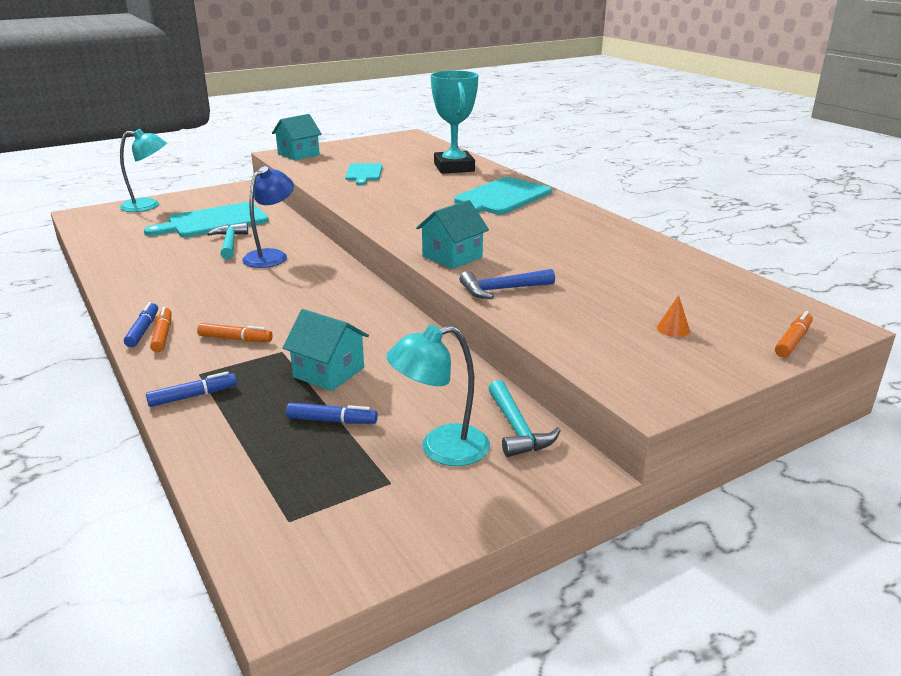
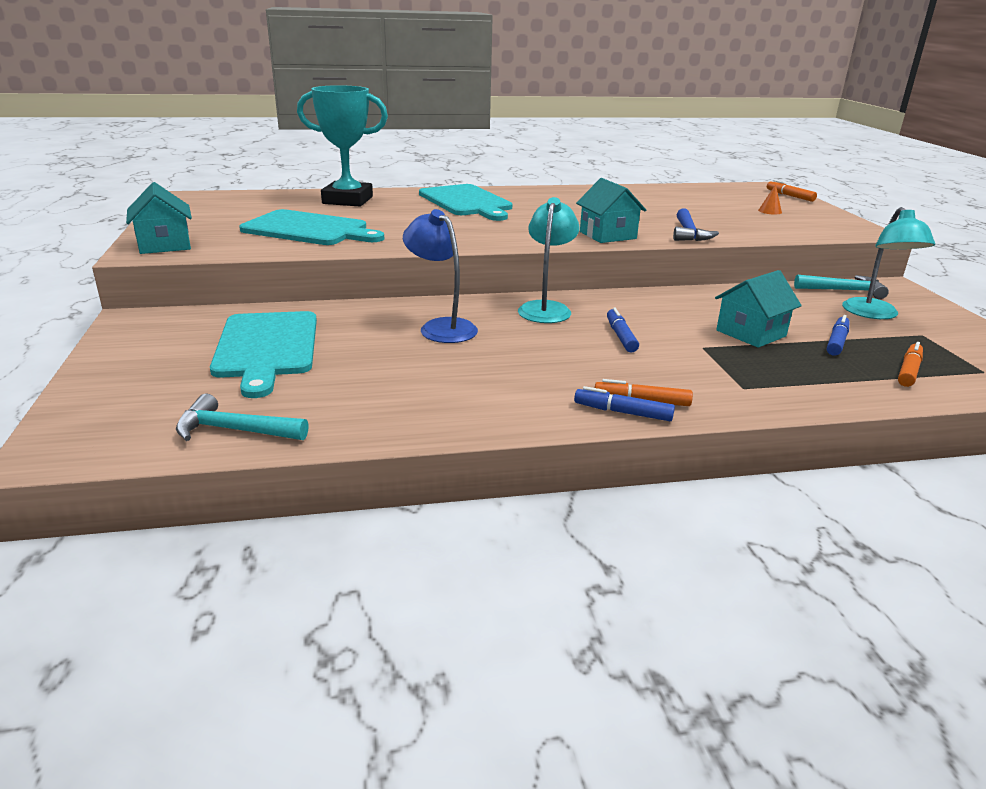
camera: 70 degrees left, 0 degrees up
turquoise lamp [120,129,167,212] -> turquoise lamp moved to [518,197,579,323]
blue marker [146,371,237,407] -> blue marker moved to [607,308,639,353]
orange marker [197,323,273,342] -> orange marker moved to [898,342,923,387]
turquoise hammer [207,223,248,259] -> turquoise hammer moved to [176,394,309,441]
turquoise cutting board [345,163,383,185] -> turquoise cutting board [239,209,384,245], size x1.68

